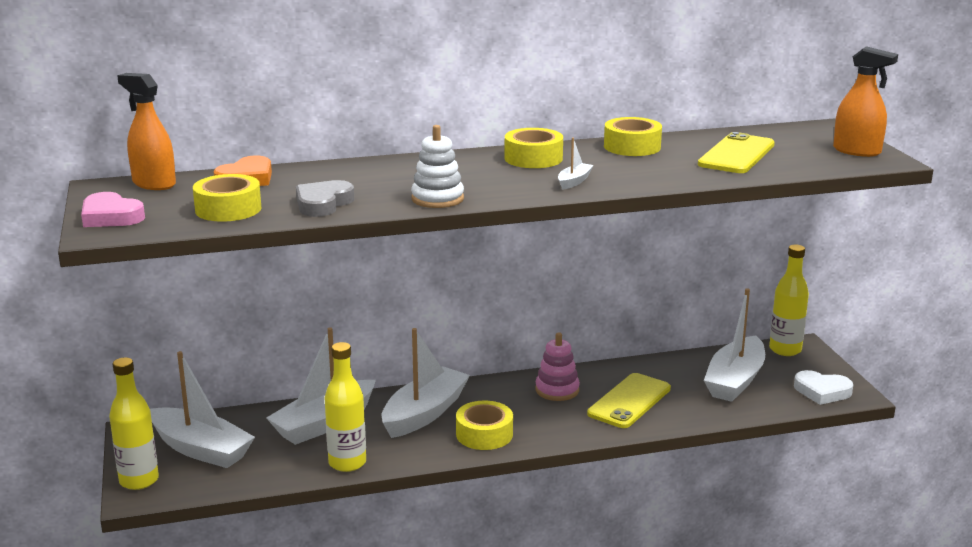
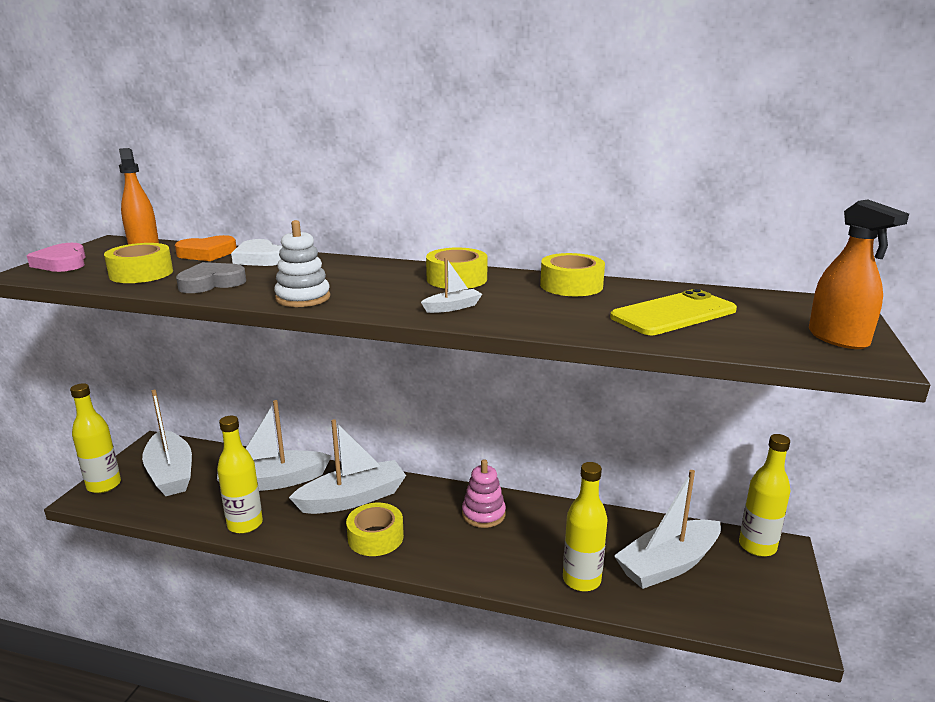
camera: 30 degrees right, 0 degrees up
yellow phone [587,373,671,428] -> none
white heart [794,370,853,405] -> white heart moved to [231,239,282,266]
none -> yellow bottle [563,462,608,592]

